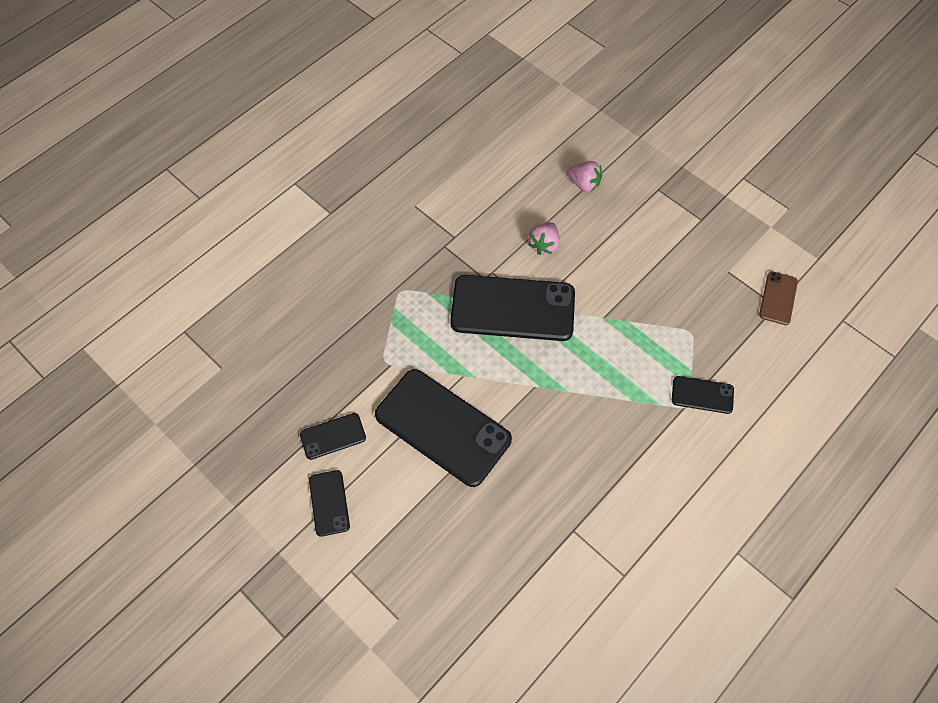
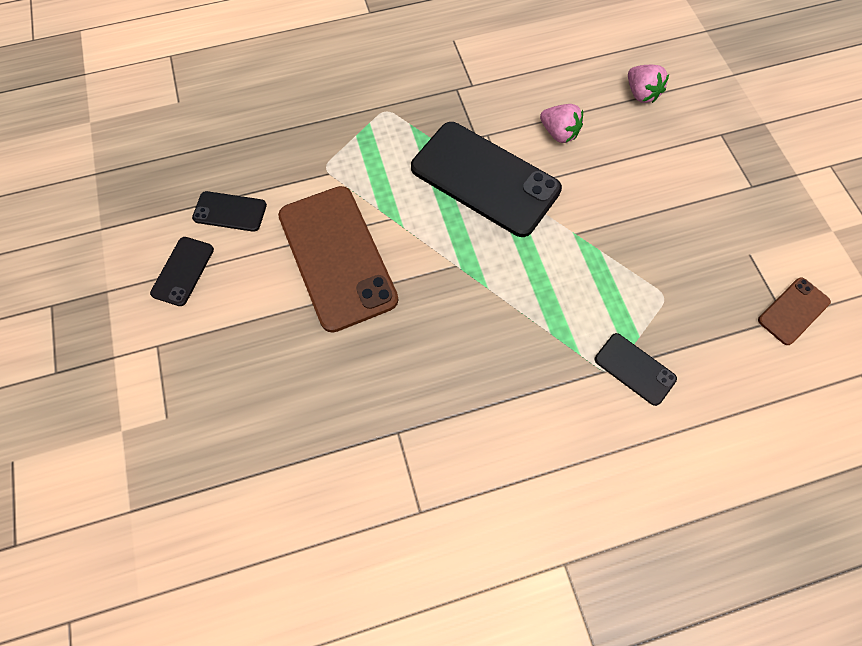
camera: 30 degrees right, 5 degrees up
black phone [375,369,512,487] -> brown phone [278,186,398,333]
pink strawberry [528,222,560,255] -> pink strawberry turned 105 degrees counterclockwise [540,104,583,143]

